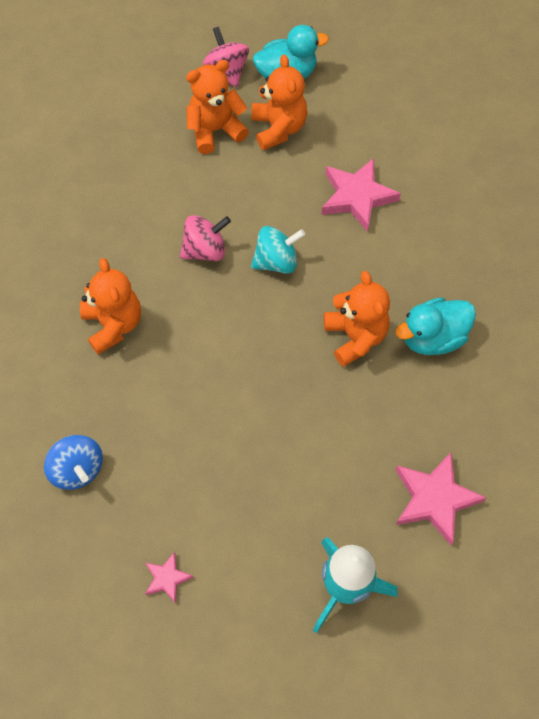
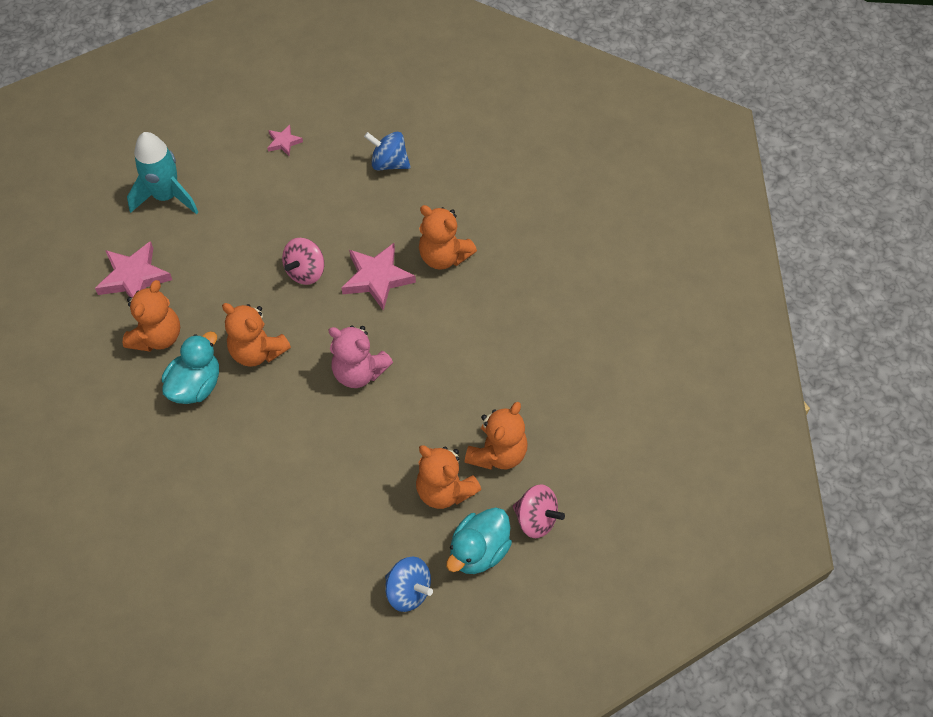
camera: 145 degrees right, 5 degrees down
pink spinning top [180,215,231,261] -> pink spinning top moved to [282,238,324,285]
turquoise spinning top [251,226,305,274] -> pink teddy bear [328,325,393,388]
pink star [322,158,401,232] -> pink star moved to [341,243,416,311]
none -> orange teddy bear [122,280,180,352]
none -> blue spinning top [385,557,433,612]

